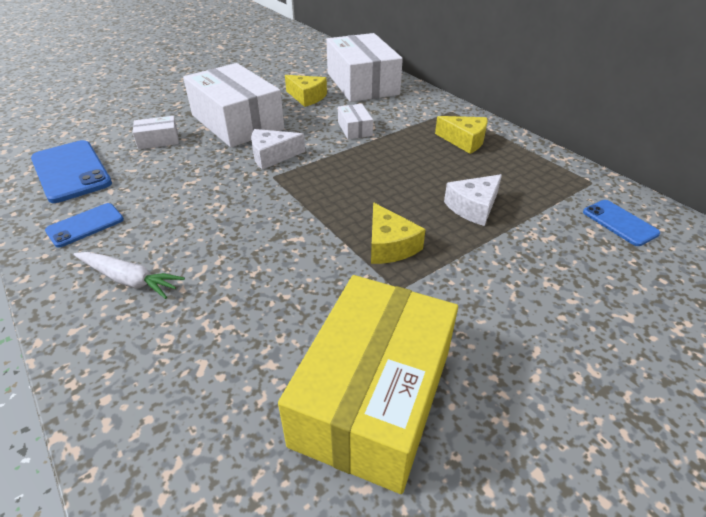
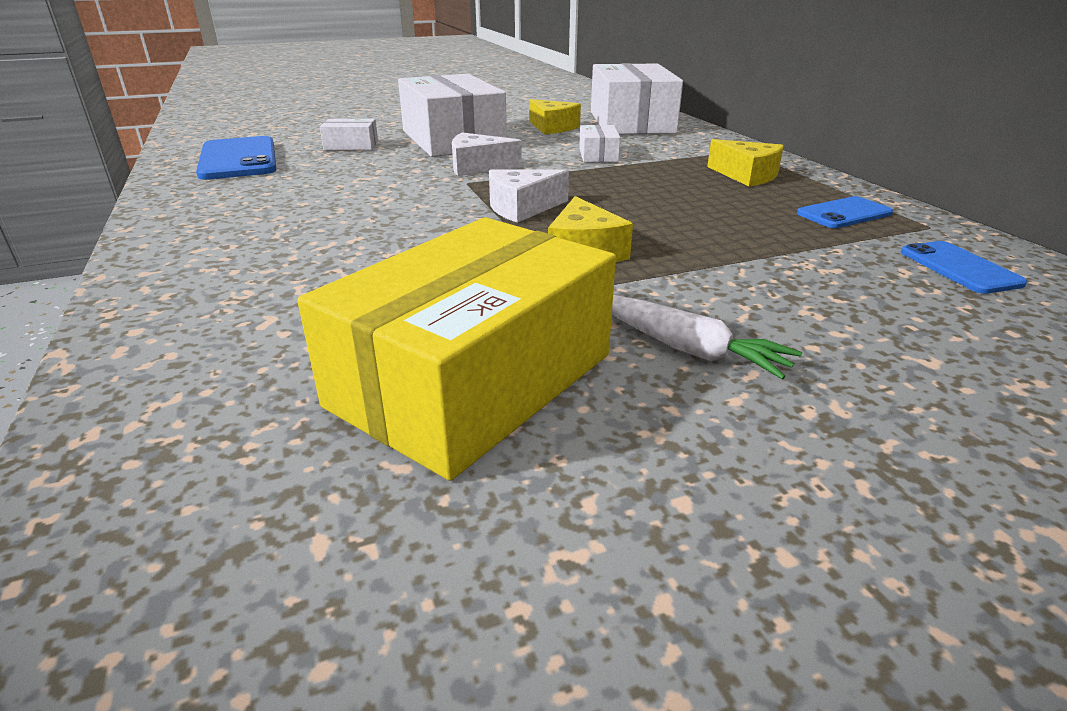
camera: 15 degrees right, 10 degrees down
blue phone [45,203,124,248] -> blue phone moved to [797,196,893,228]
white carrot [73,252,185,299] -> white carrot moved to [612,295,802,379]
white cheese [444,174,502,226] -> white cheese moved to [489,170,569,223]

